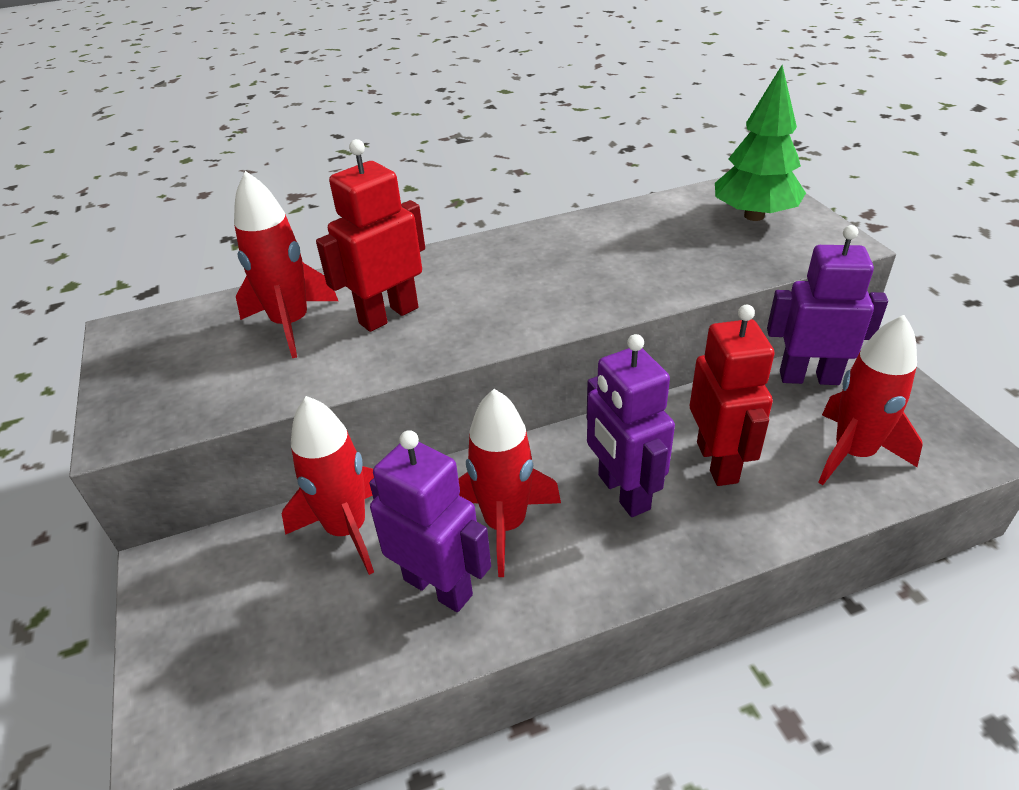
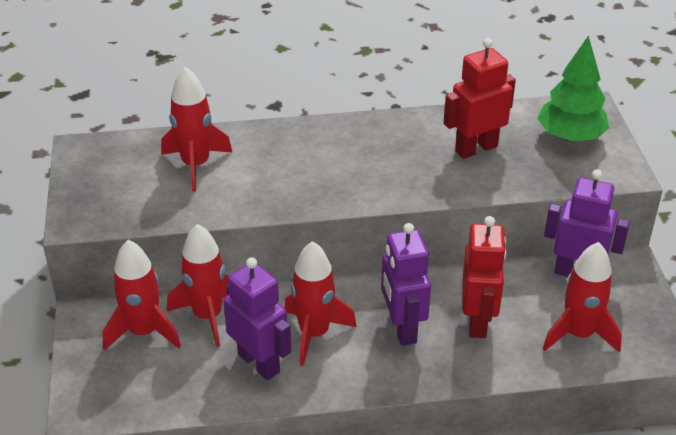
camera: 10 degrees right, 0 degrees up
red robot [316,139,425,332] -> red robot moved to [444,38,516,159]
none -> red rocket [102,240,181,350]

